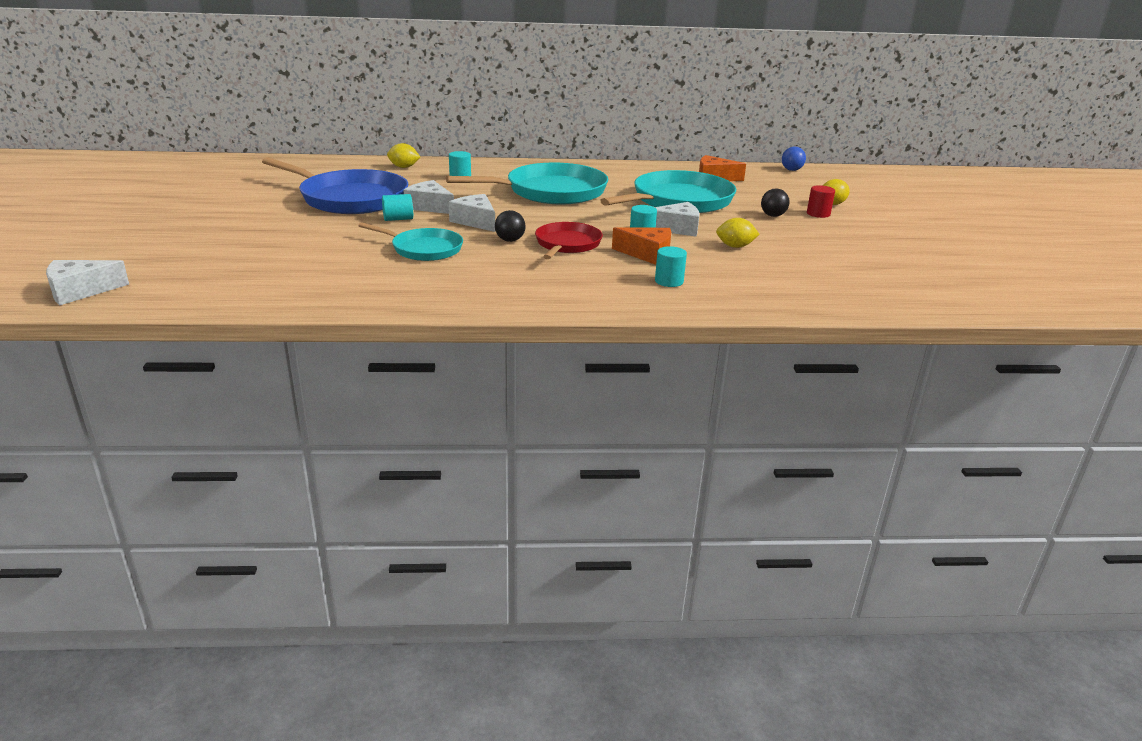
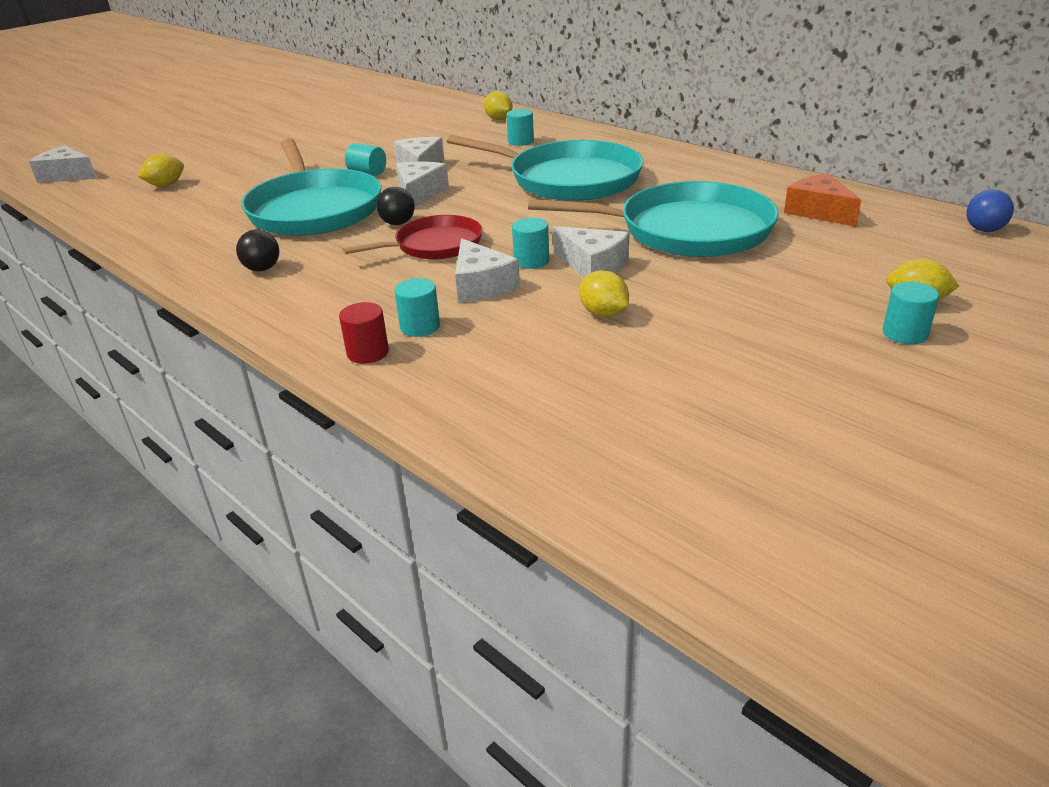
camera: 50 degrees right, 5 degrees up
blue pan [262,157,408,214] -> none
turquoise pan [358,222,463,261] -> turquoise pan [241,138,381,236], size x1.74
orange cheese [612,227,671,265] -> white cheese [455,238,520,303]
black ball [761,188,790,217] -> black ball moved to [236,230,279,271]
red cylinder [807,185,835,218] -> red cylinder moved to [339,302,389,364]
none -> yellow lemon [138,154,184,187]
none -> turquoise cylinder [883,282,939,344]

